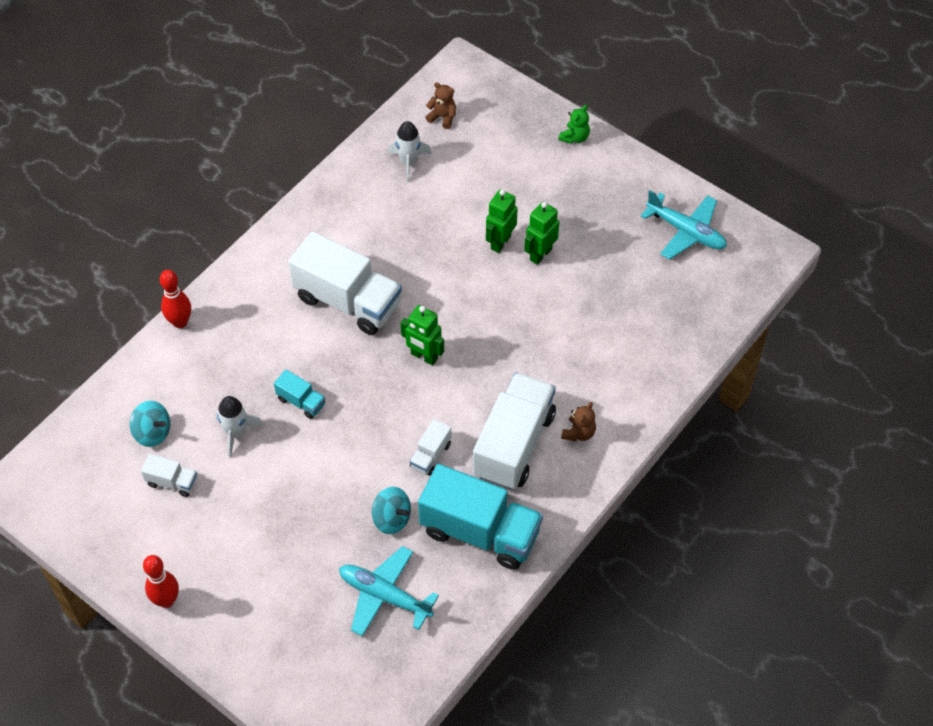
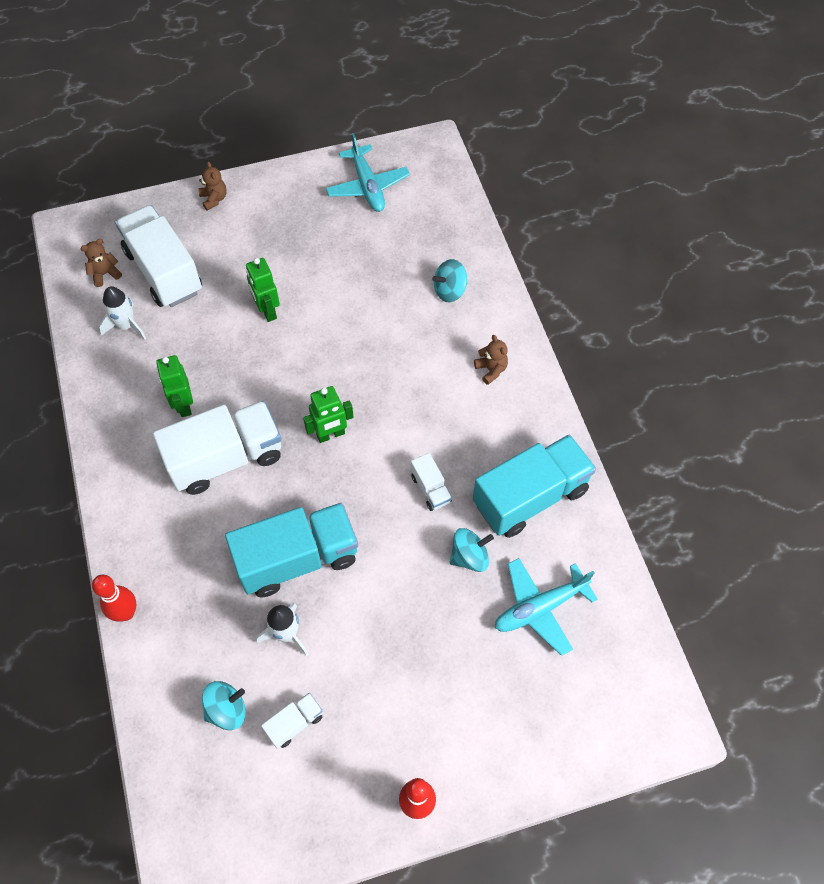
camera: 55 degrees left, 5 degrees up
turquoise truck [274,370,325,419] -> turquoise truck [225,503,358,598], size x2.23
white truck [473,372,556,490] -> white truck moved to [115,205,202,307]
green robot [524,202,559,265] -> green robot moved to [156,355,193,417]
green teddy bear [559,105,590,144] -> brown teddy bear [198,161,227,211]
turquoise plane [641,190,727,260] -> turquoise plane turned 90 degrees clockwise [326,133,410,212]
none -> turquoise spinning top [432,259,467,302]

